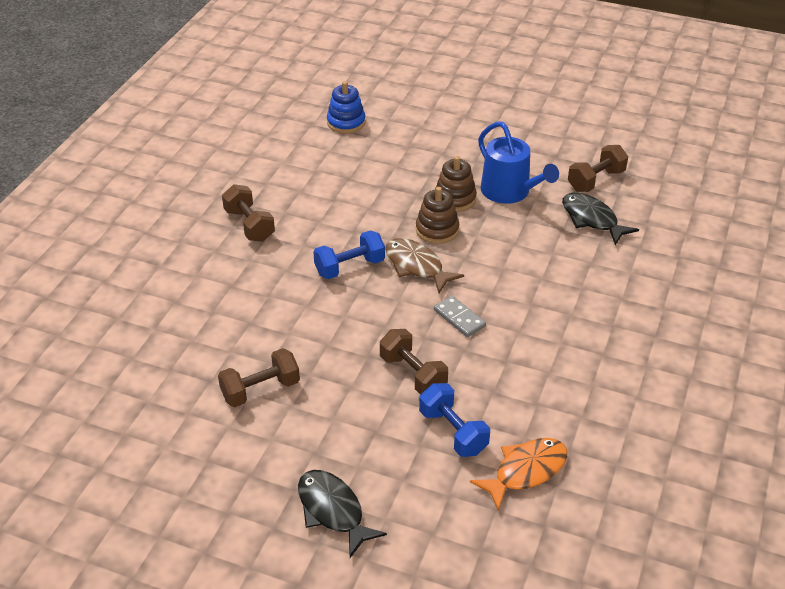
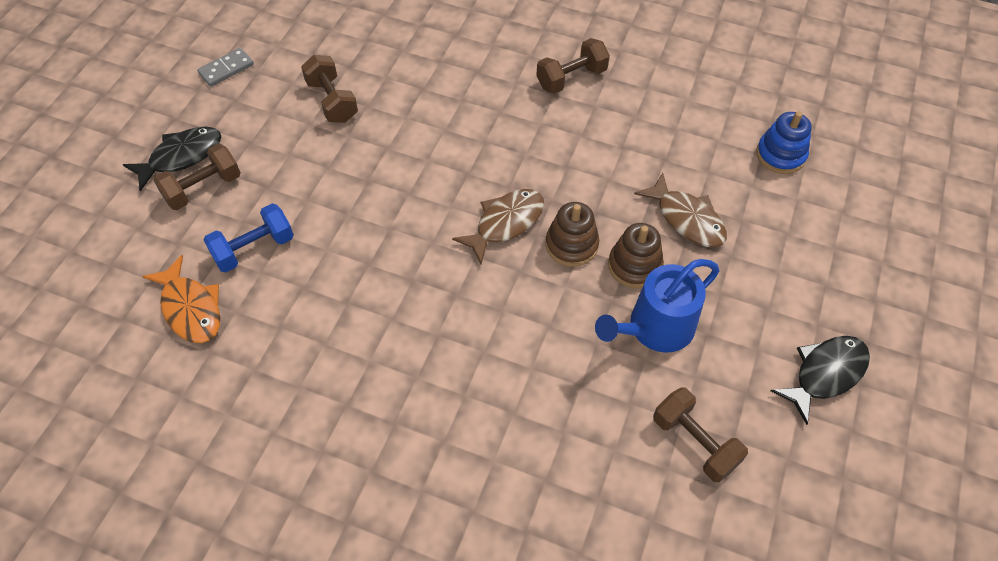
camera: 90 degrees right, 15 degrees up
blue dumbbell [313,231,385,279] -> none
brown dumbbell [380,329,448,395] -> brown dumbbell moved to [153,144,240,210]
grey domino [434,296,486,337] -> grey domino moved to [197,48,254,87]
black fish [562,193,639,245] -> black fish moved to [771,336,870,425]
none -> brown fish [634,172,727,247]

